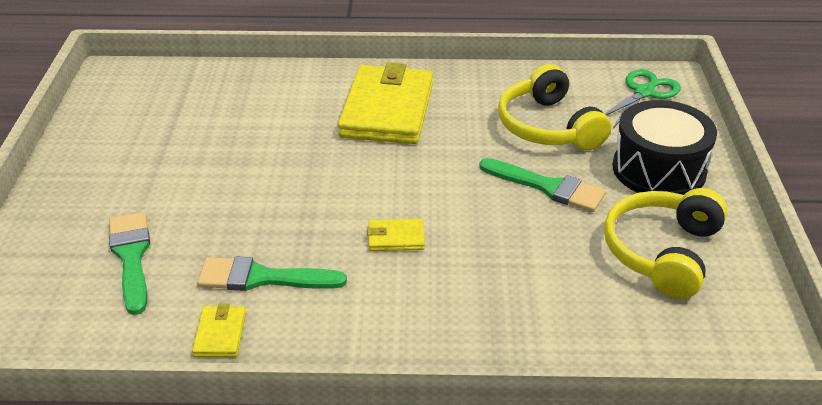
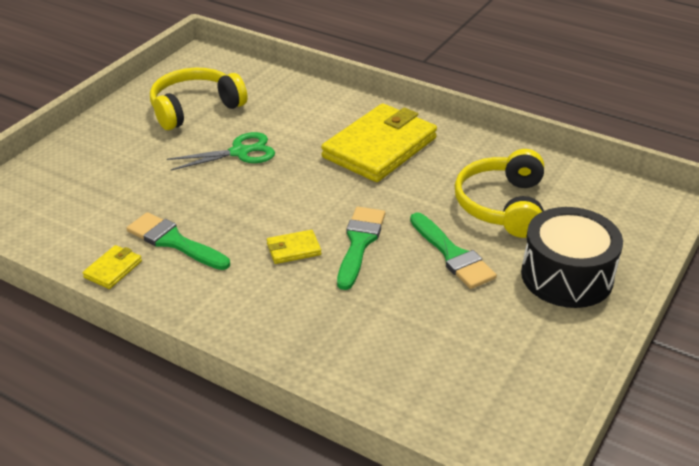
camera: 30 degrees right, 0 degrees up
green brush [109,212,150,315] -> green brush moved to [337,207,385,290]
yellow wallet [367,219,425,251] -> yellow wallet turned 45 degrees counterclockwise [267,230,321,264]
green scissors [604,69,681,128] -> green scissors moved to [167,132,275,170]
yellow headphones [604,188,728,299] -> yellow headphones moved to [150,68,247,130]

